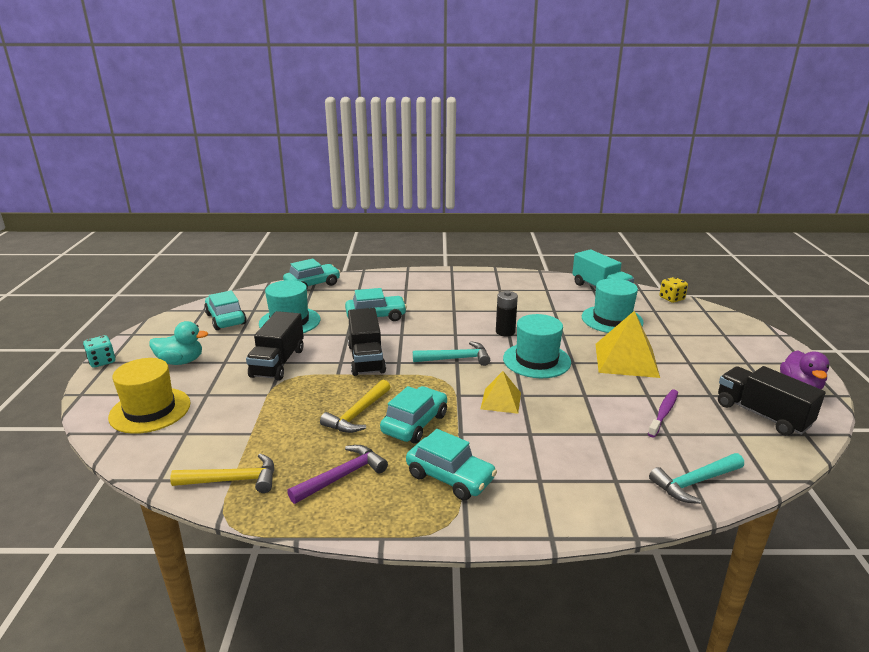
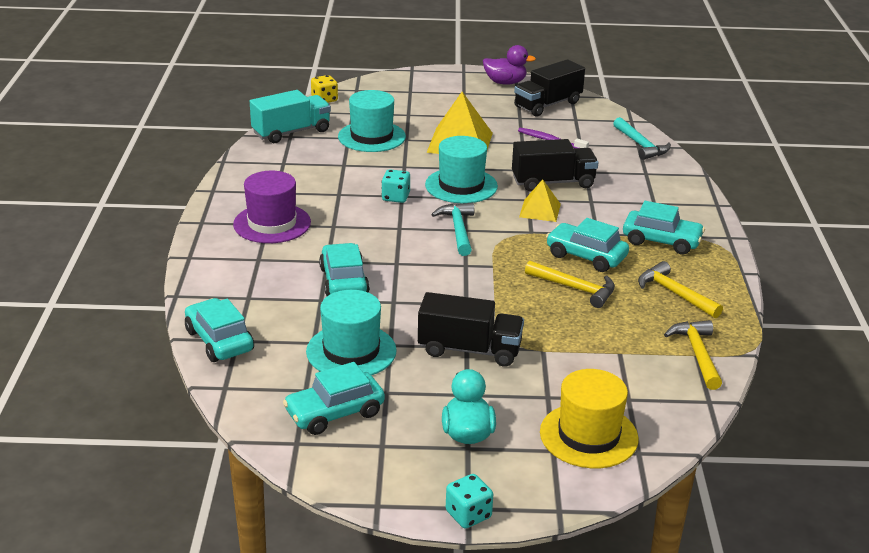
camera: 90 degrees left, 5 degrees up
purple hammer [287,445,388,504] -> yellow hammer [638,261,723,318]
black truck [348,308,386,376] -> black truck moved to [512,139,598,192]
turquoise car [406,429,497,501] -> turquoise car turned 75 degrees clockwise [623,201,705,255]
black battery [496,291,518,336] -> turquoise dice [381,169,410,203]
none -> purple hat [233,171,311,243]

